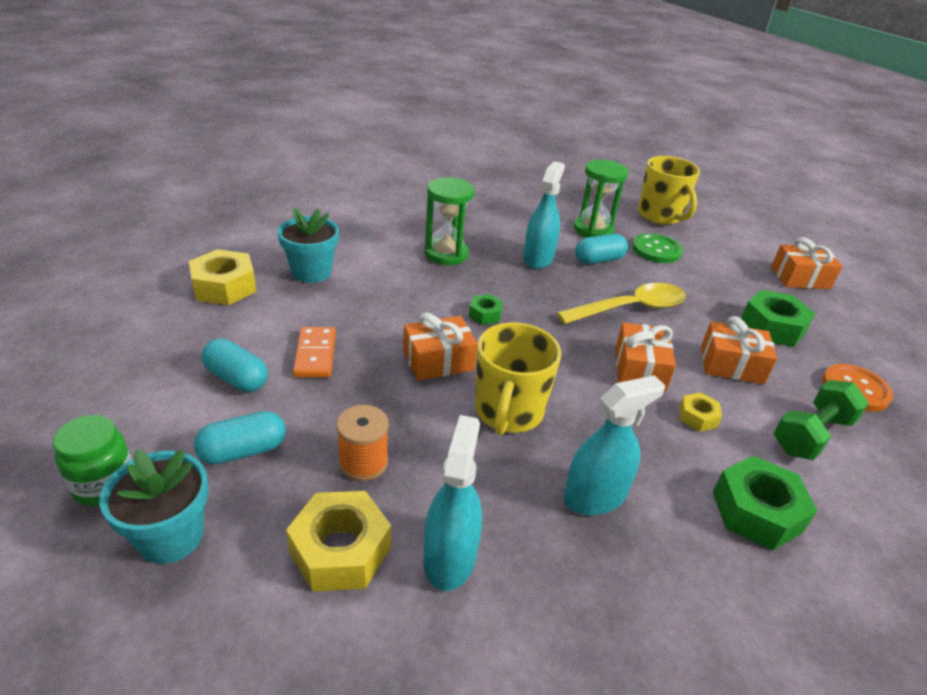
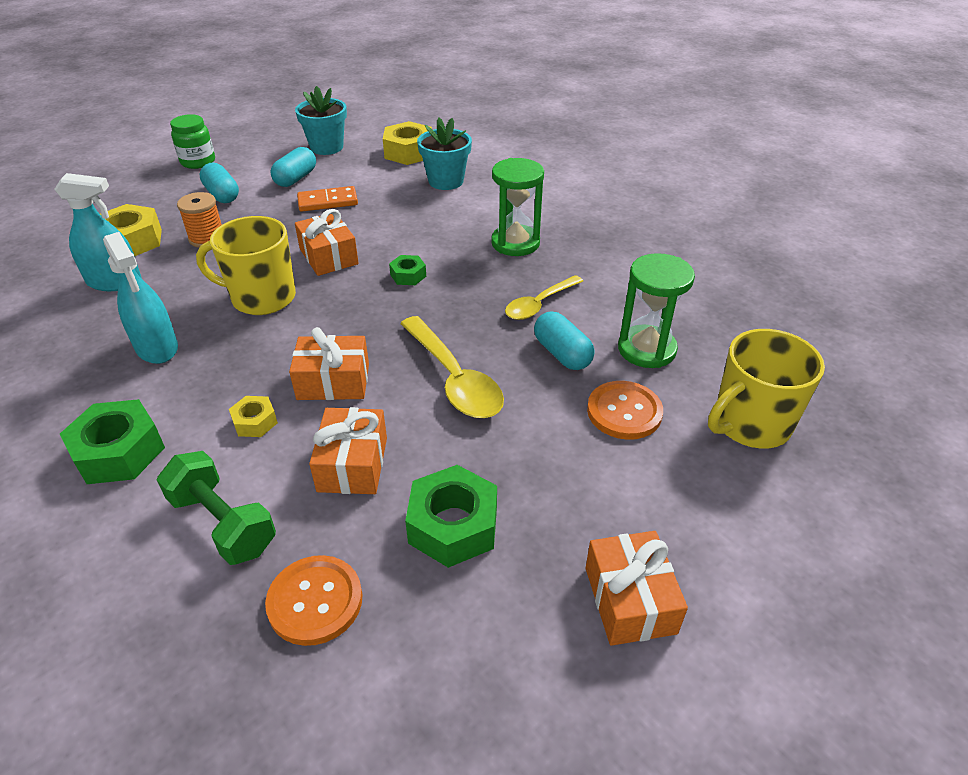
camera: 85 degrees right, 5 degrees up
turquoise flower pot [99,449,209,564] -> turquoise flower pot moved to [295,86,347,155]
turquoise spray bottle [523,161,565,269] -> yellow spoon [505,275,583,320]
green button [632,233,683,263] -> orange button [587,381,663,440]

